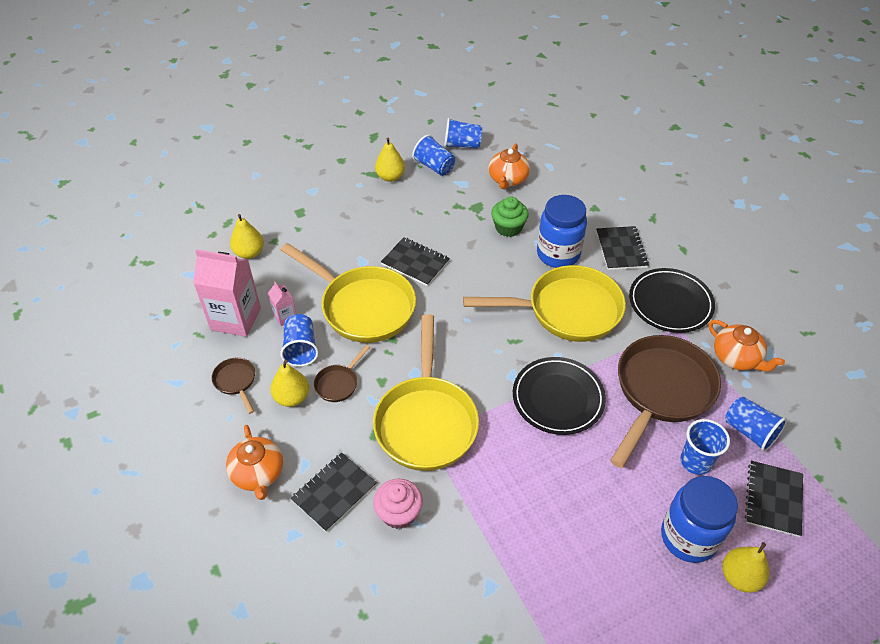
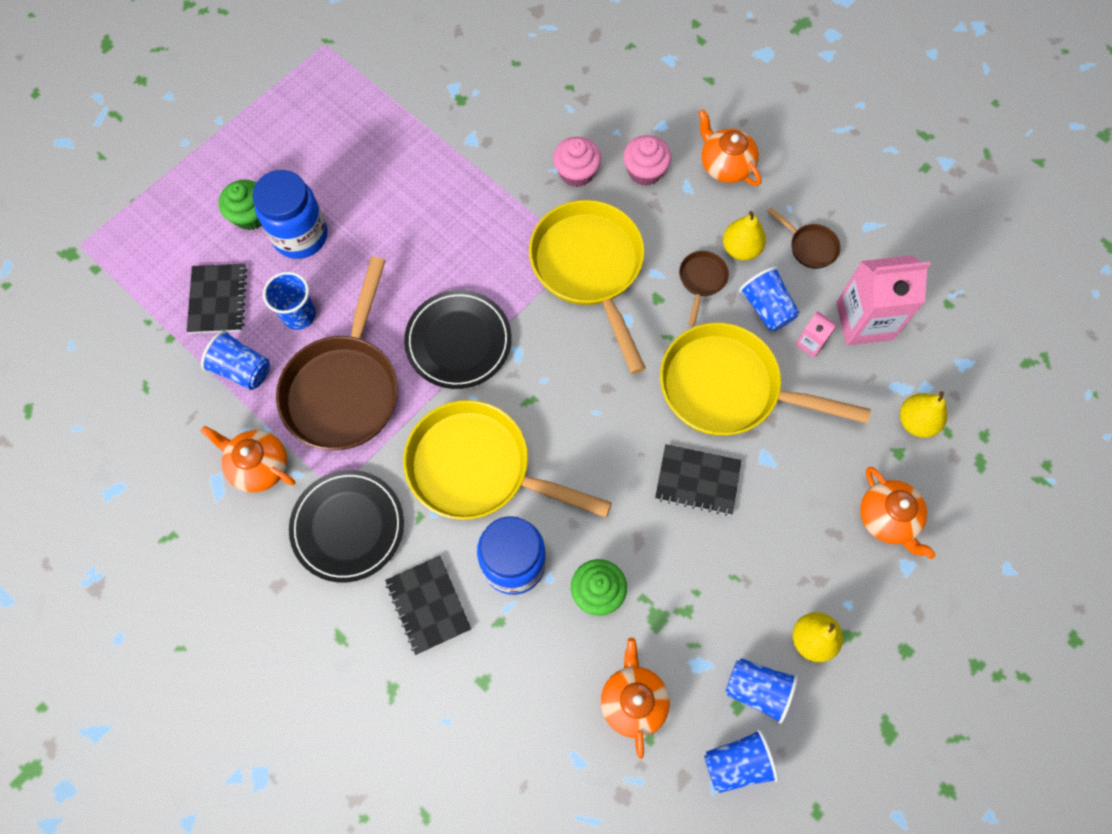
camera: 160 degrees right, 20 degrees up
black notebook [291,452,377,532] -> pink cupcake [623,135,671,186]
yellow pan [463,265,626,342] -> yellow pan turned 45 degrees clockwise [403,400,612,520]
yellow pear [722,542,770,593] -> green cupcake [219,179,262,230]
none -> orange teapot [860,467,936,559]

